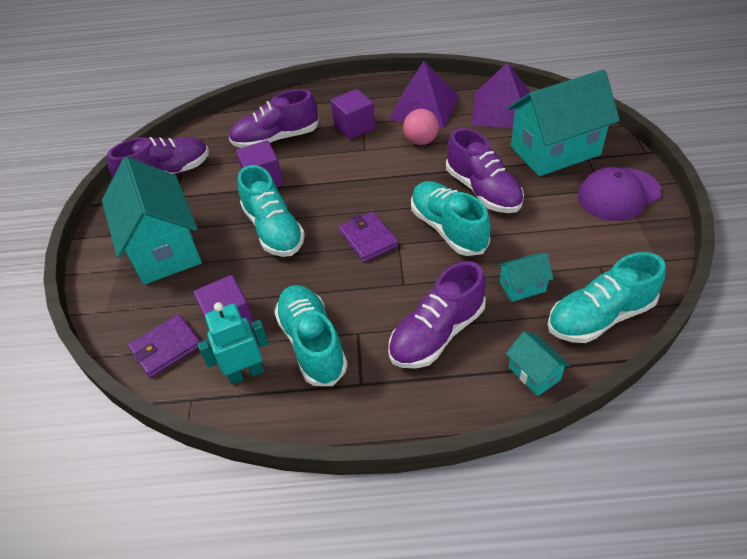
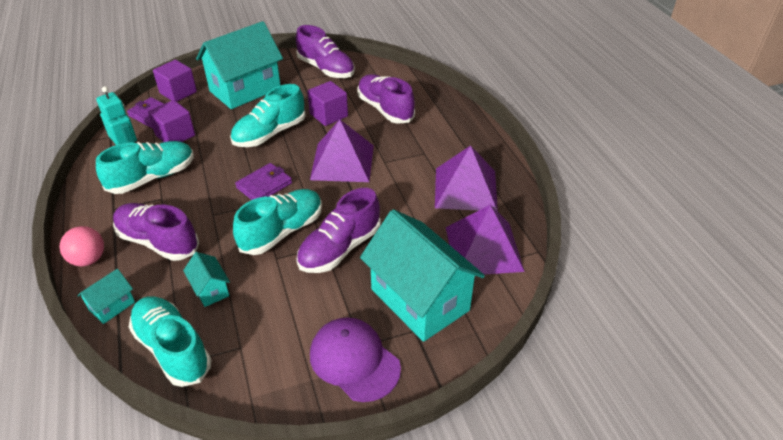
camera: 70 degrees right, 5 degrees down
purple cube [331,89,375,140] -> purple cube moved to [153,60,197,102]
pink ball [403,109,439,145] -> pink ball moved to [60,226,104,266]
none -> purple pyramid [310,119,374,182]

